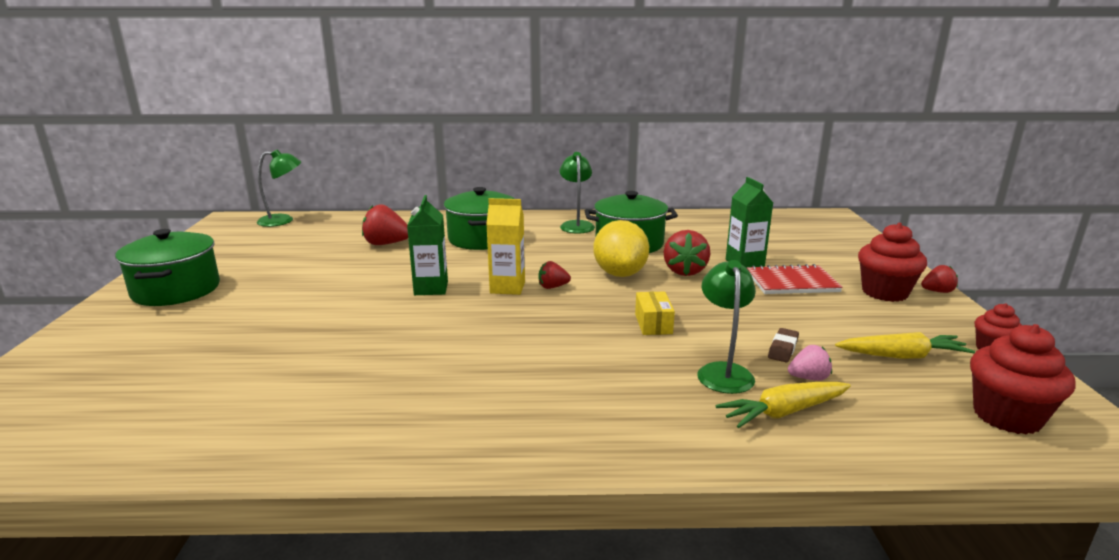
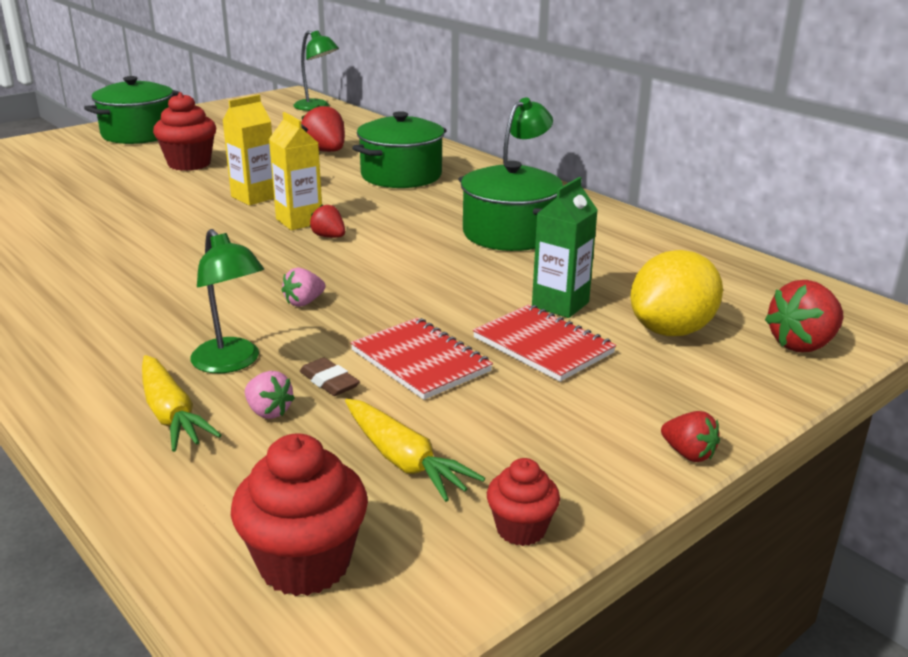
camera: 50 degrees right, 5 degrees up
green carton [407,195,448,295] -> yellow carton [222,95,274,205]
yellow lemon [593,220,649,277] -> yellow lemon moved to [631,250,723,336]
yellow box [635,292,675,335] -> pink strawberry [281,268,326,307]
red strawberry [664,230,710,276] -> red strawberry moved to [765,280,843,352]
green lamp [697,260,756,394] -> green lamp turned 90 degrees clockwise [190,229,264,373]
yellow carrot [716,382,851,428] -> yellow carrot turned 150 degrees counterclockwise [142,355,222,452]
brown eraser [768,328,799,362] -> brown eraser turned 60 degrees clockwise [300,357,360,396]
red cupcake [858,223,927,302] -> red cupcake moved to [153,92,216,171]
none -> red notebook [350,318,493,400]

